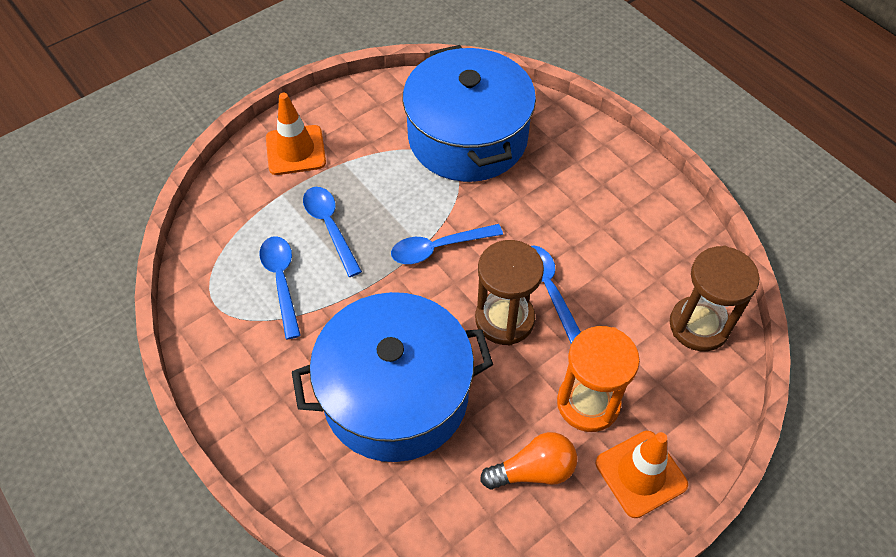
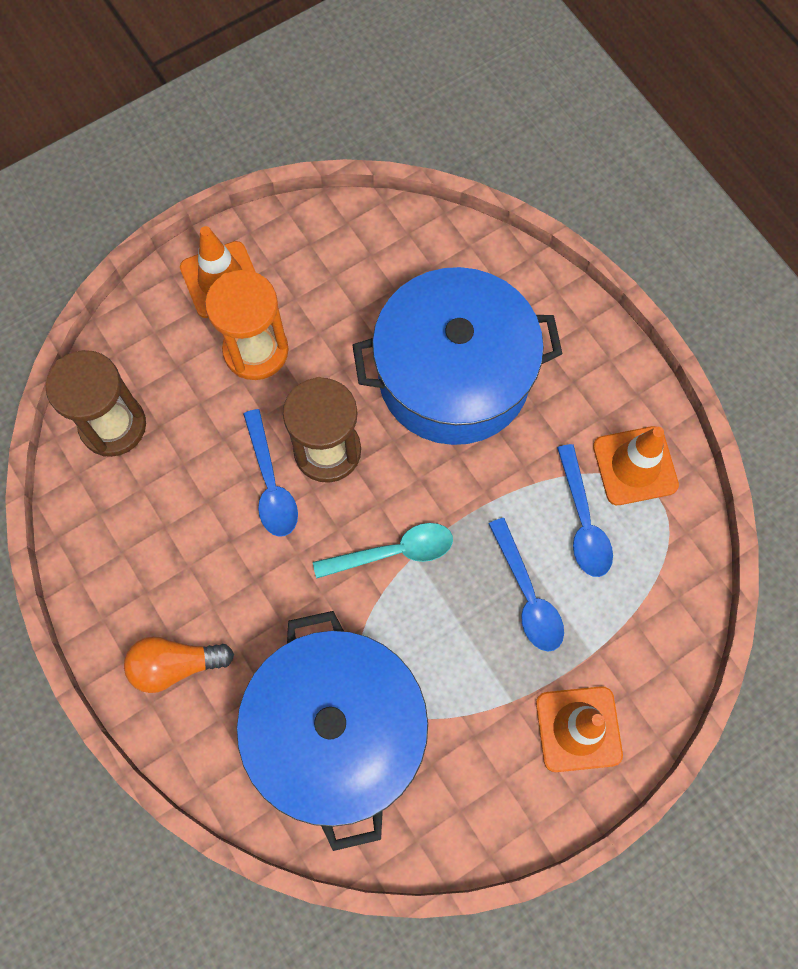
camera: 175 degrees left, 15 degrees up
blue spoon [391,224,503,264] -> turquoise spoon [313,523,453,579]
orange light bulb [480,432,577,489] -> orange light bulb moved to [124,636,234,693]
none -> orange traffic cone [593,426,679,505]

